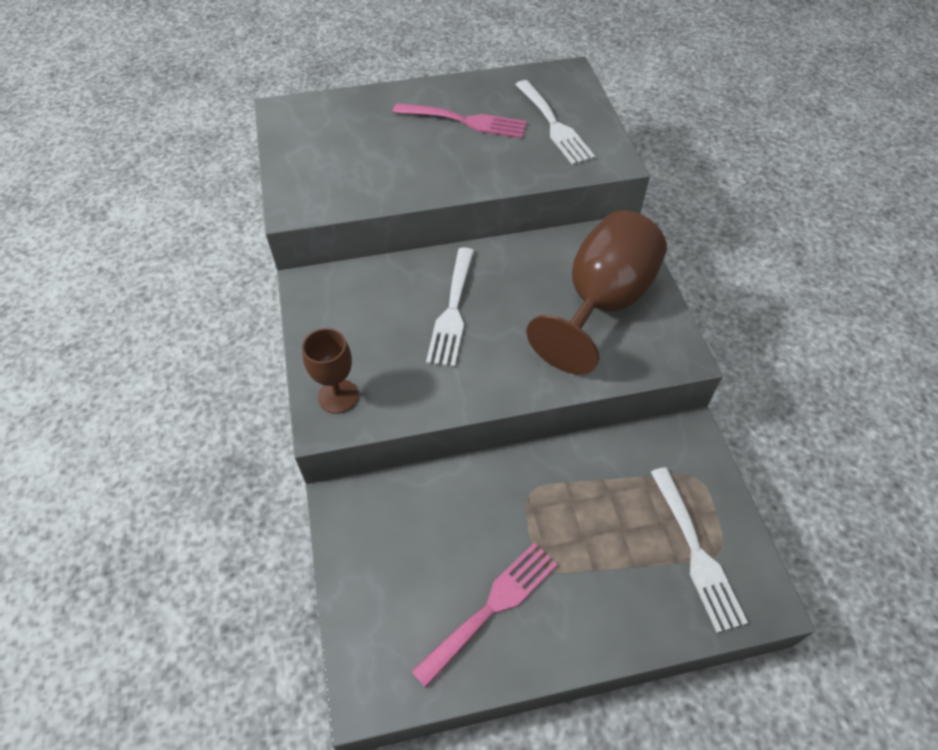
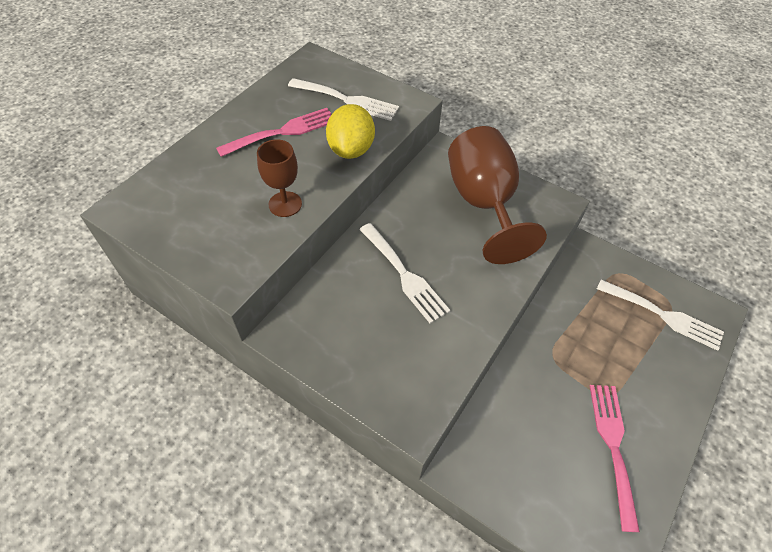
camera: 45 degrees left, 0 degrees up
brown goblet [302,328,358,414] -> brown goblet moved to [257,139,302,217]
none -> yellow lemon [326,104,375,159]

